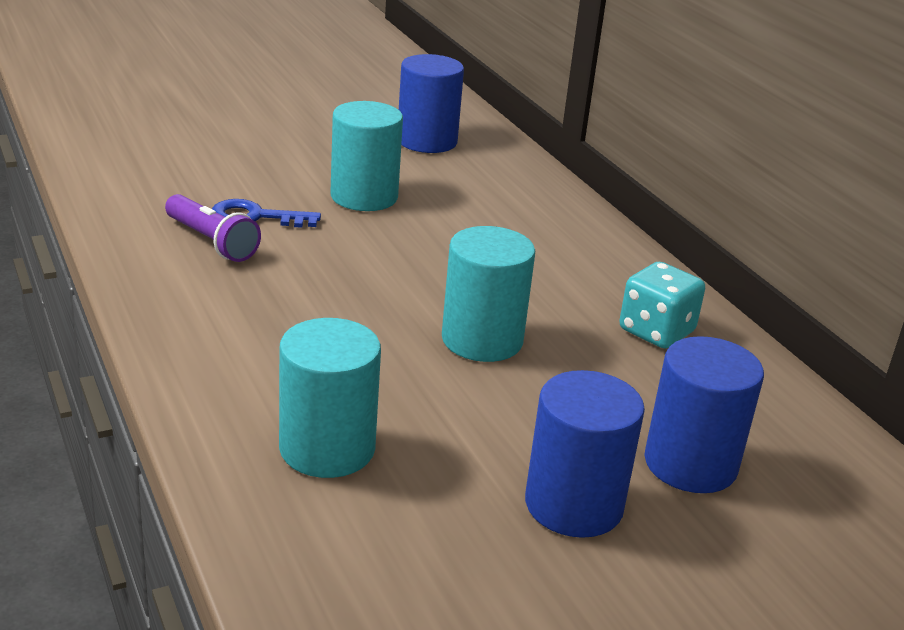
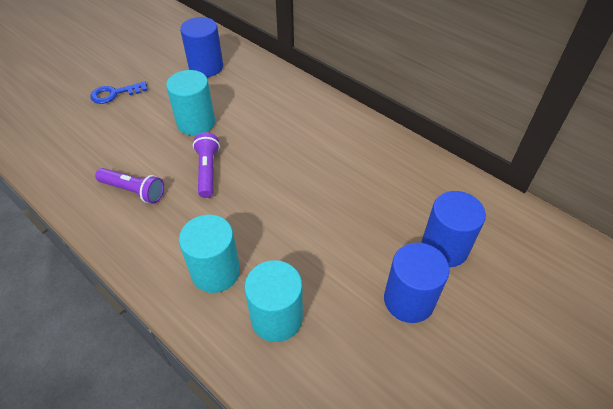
camera: 20 degrees left, 20 degrees up
blue key [212,199,321,228] -> blue key moved to [90,82,147,104]
turquoise cylinder [442,226,535,362] -> turquoise cylinder moved to [179,215,240,293]
turquoise dice [619,262,705,349] -> none
none -> purple flashlight [193,133,220,198]

